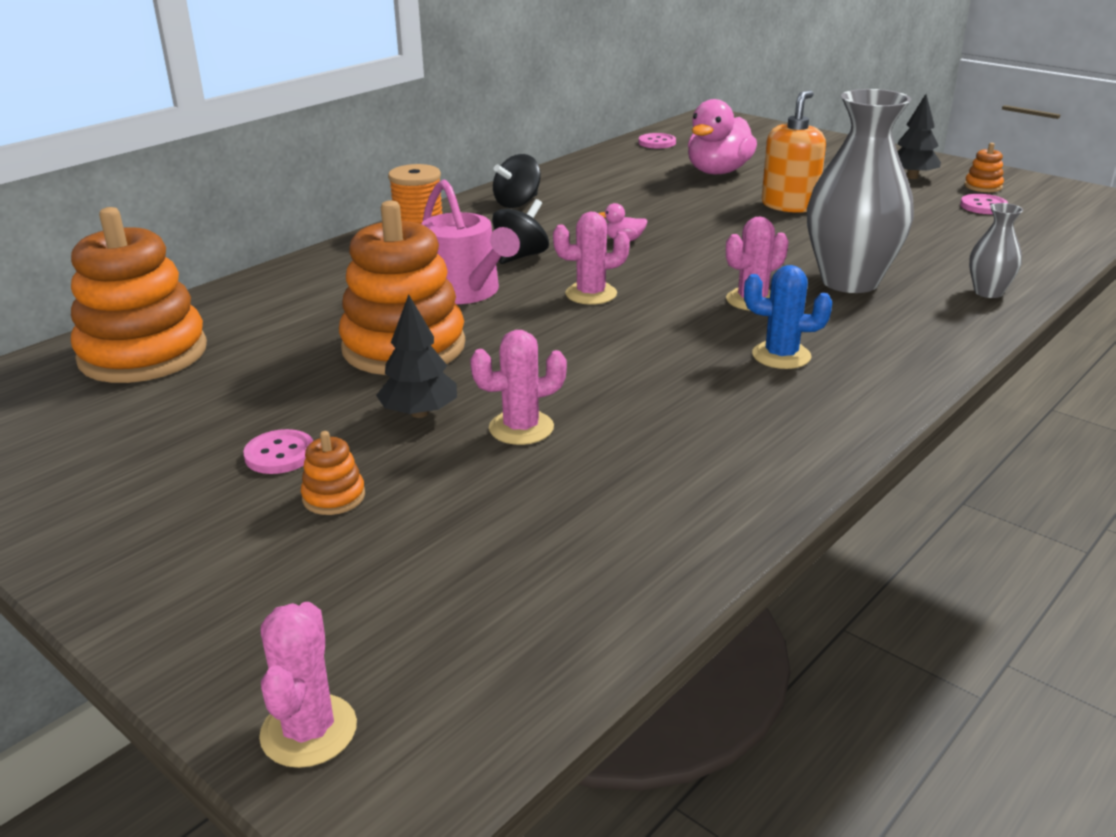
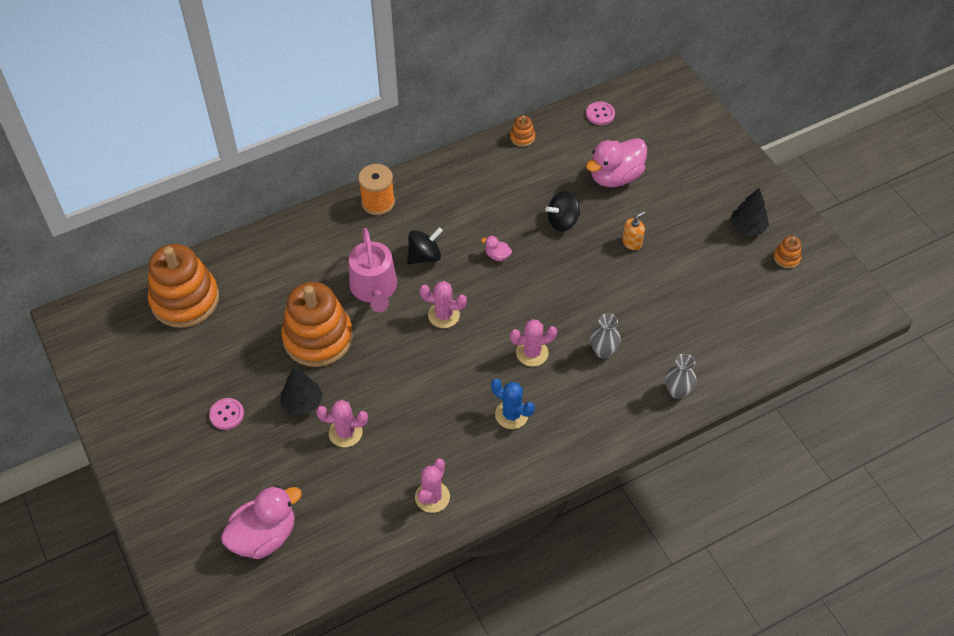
camera: 20 degrees right, 25 degrees up
pink cactus [259,602,357,768] -> pink cactus moved to [415,458,450,513]
orange stacking toy [301,431,365,515] -> orange stacking toy moved to [510,116,535,147]
black spinning top [493,154,541,208] -> black spinning top moved to [546,191,580,231]
orange soap dispenser [762,90,826,213] -> orange soap dispenser [622,211,645,250], size x0.55
grey vase [807,89,914,293] -> grey vase [590,313,621,359], size x0.47
pink button [960,194,1008,214] -> none
none -> pink duck [221,486,302,559]

